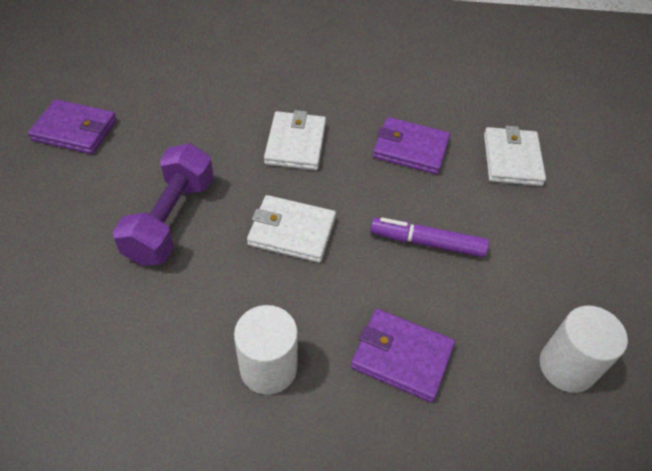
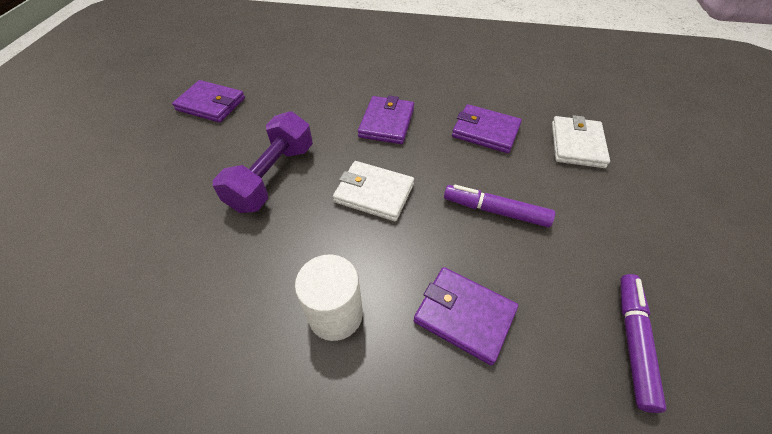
camera: 10 degrees right, 0 degrees up
white wallet [264,110,326,170] -> purple wallet [358,96,414,144]
white cylinder [540,305,628,393] -> purple marker [620,274,667,413]

